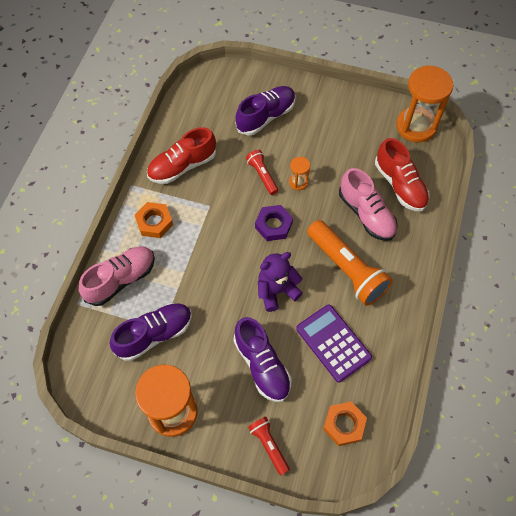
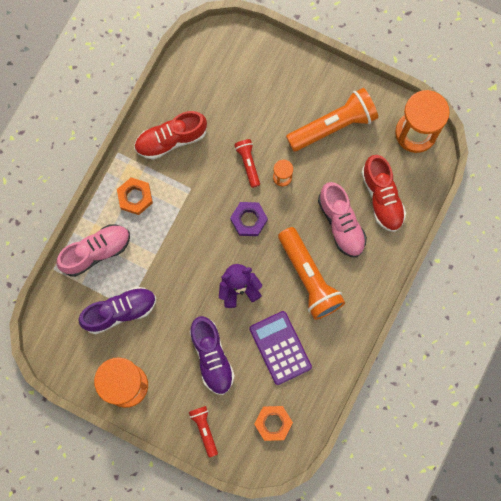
camera: 10 degrees right, 15 degrees up
purple shoe [235,86,296,135] -> none
none -> orange flashlight [286,88,378,151]

